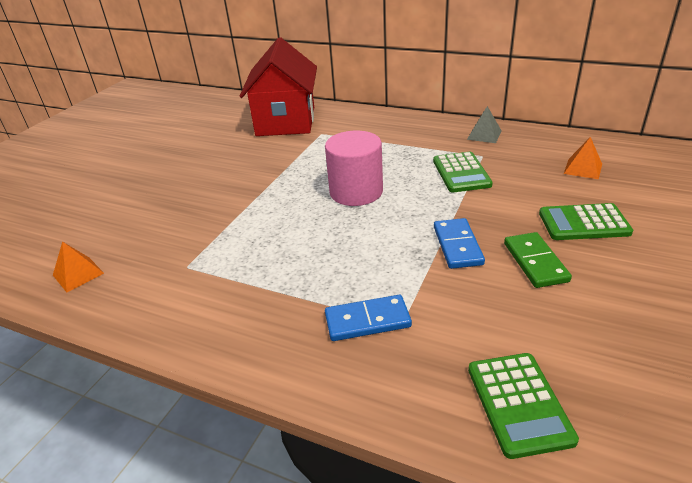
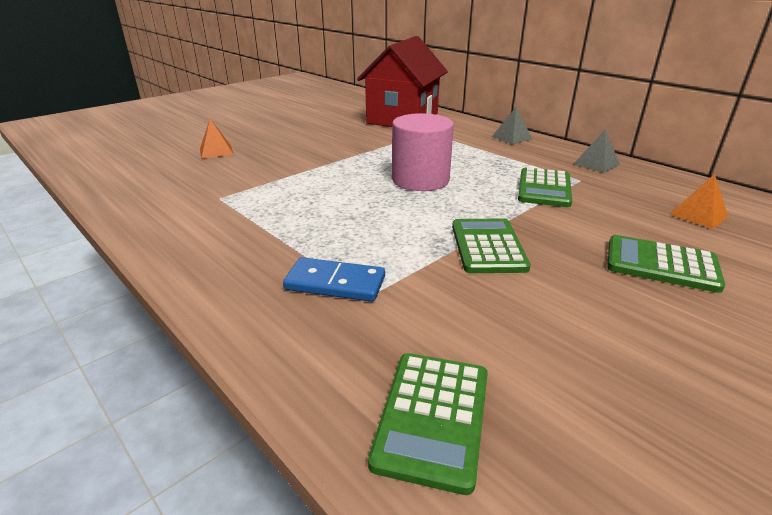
camera: 20 degrees right, 5 degrees down
orange pyramid [53,241,104,292] -> orange pyramid moved to [200,119,234,159]
blue domino [434,218,485,269] -> green calculator [452,219,531,273]
green domino [504,232,572,288] -> none
none -> grey pyramid [492,107,532,145]

